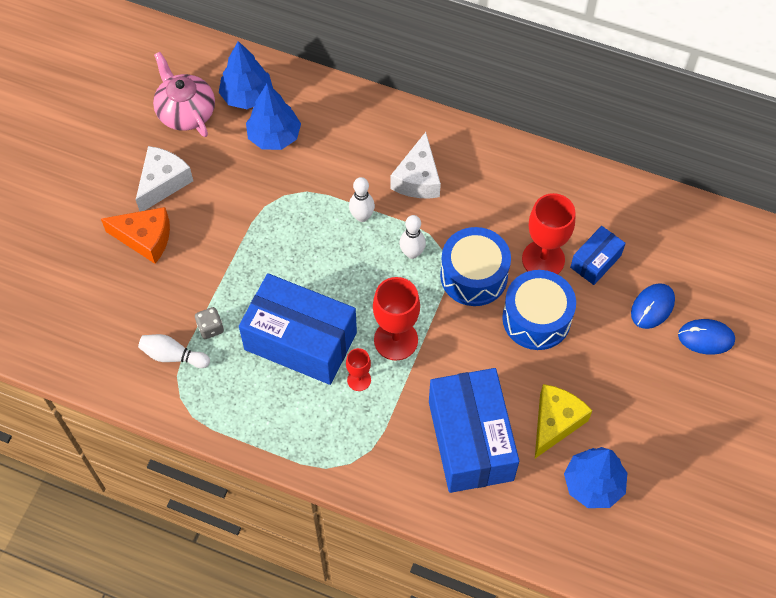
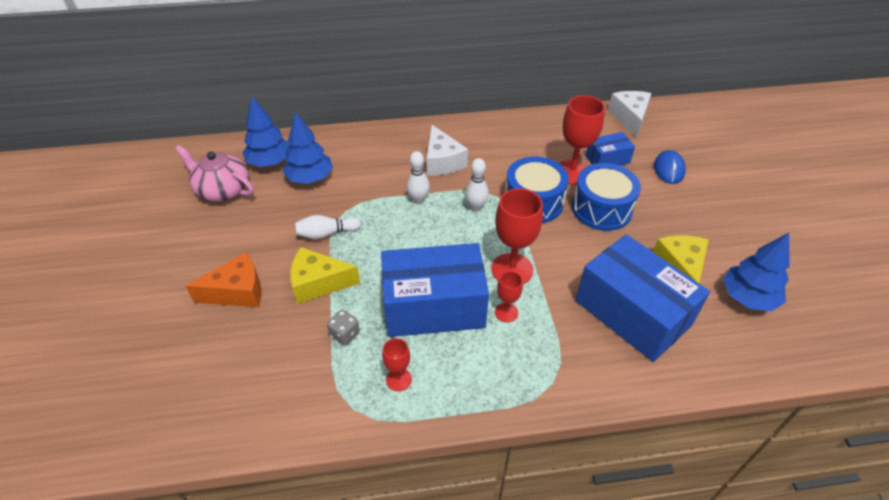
camera: 30 degrees left, 15 degrees down
white cheese [136,146,193,211] -> white cheese moved to [608,91,652,138]
white bowling pin [138,334,210,368] -> white bowling pin moved to [295,215,361,239]
blue box [570,226,626,285] -> blue box turned 60 degrees clockwise [586,132,635,166]
blue mouse [678,319,735,355] -> none
none -> yellow cheese [290,247,360,304]
none -> red goblet [382,338,412,391]

